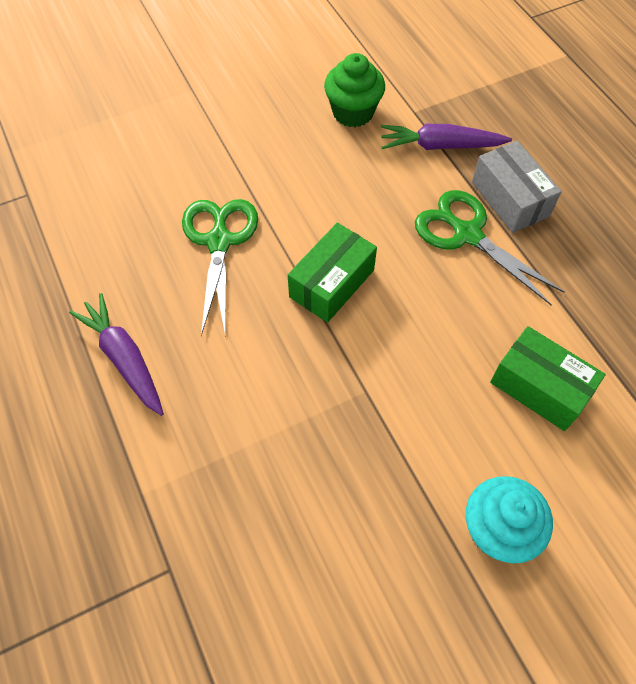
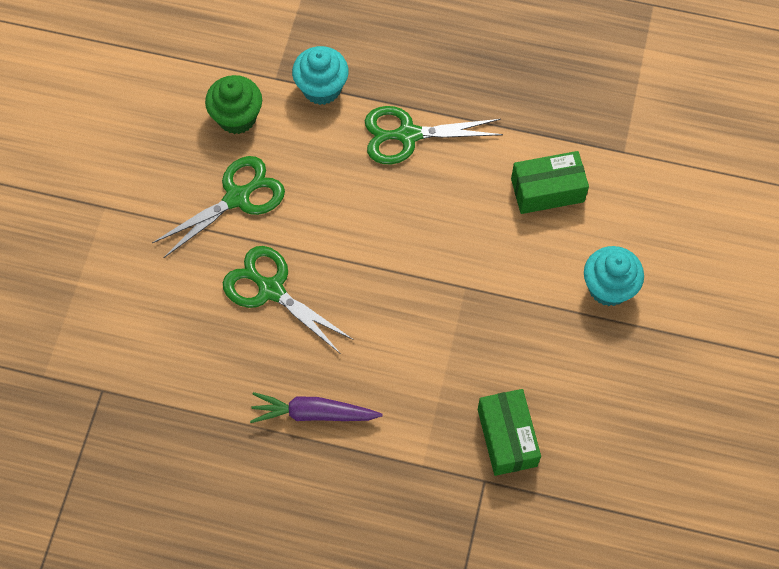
camera: 50 degrees left, 5 degrees up
green box [288,223,377,323] -> green box moved to [478,389,541,476]
purple carrot [381,124,512,150] -> turquoise cupcake [292,46,349,105]
grey box [472,141,562,233] -> none
none -> green scissors [152,156,285,258]

